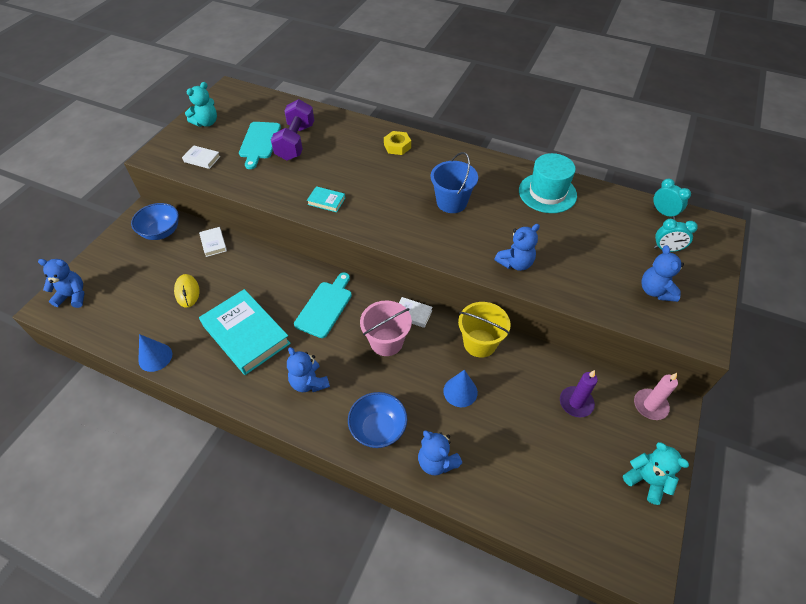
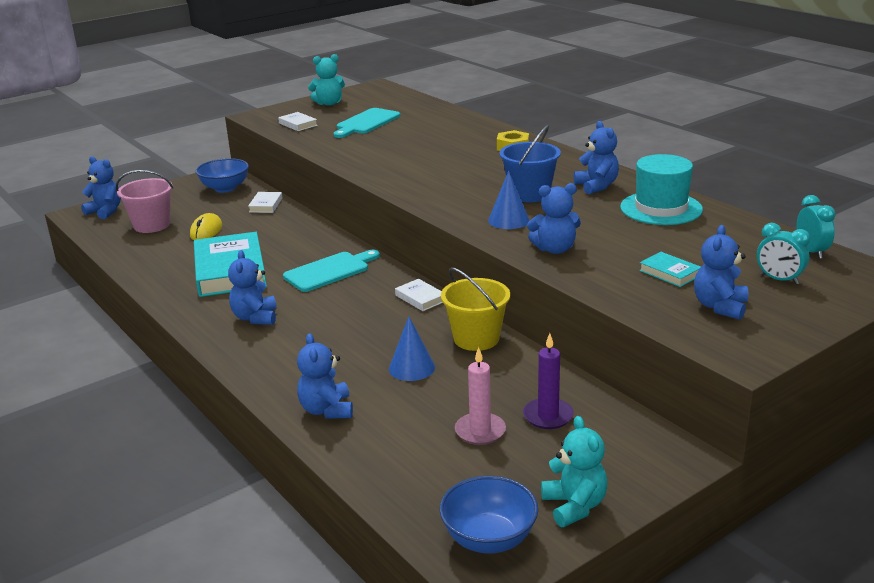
camera: 30 degrees right, 25 degrees down
blue cone [138,334,172,372] -> blue cone moved to [488,171,530,229]
purple dumbbell [271,99,314,161] -> none
turquoise book [307,186,345,212] -> turquoise book moved to [639,252,701,287]
blue bowl [348,392,408,448] -> blue bowl moved to [440,476,538,554]
pink bucket [360,300,412,356] -> pink bucket moved to [116,170,174,233]
pink candle [634,373,678,420] -> pink candle moved to [455,347,506,445]
none -> blue teddy bear [574,121,619,194]

